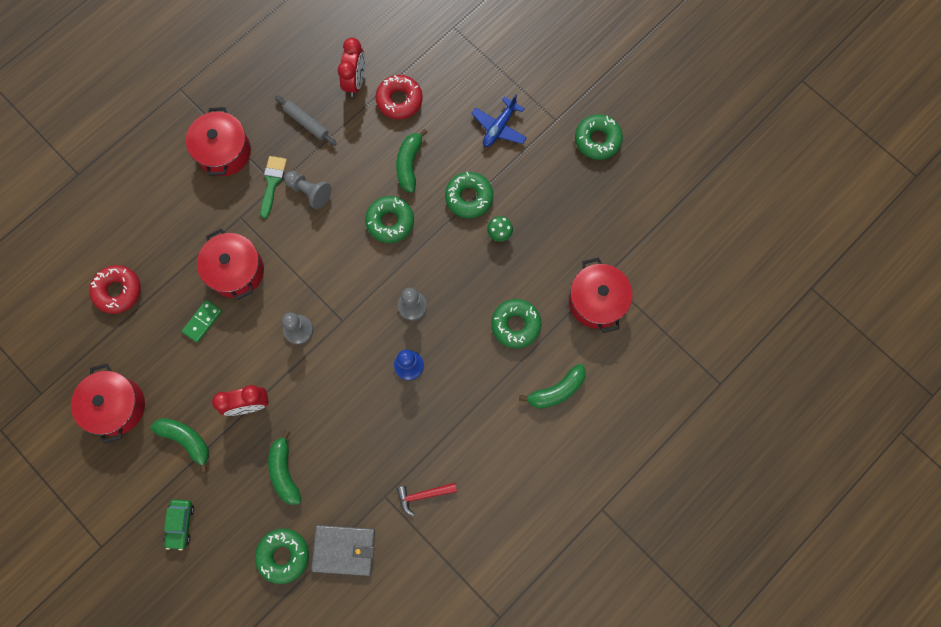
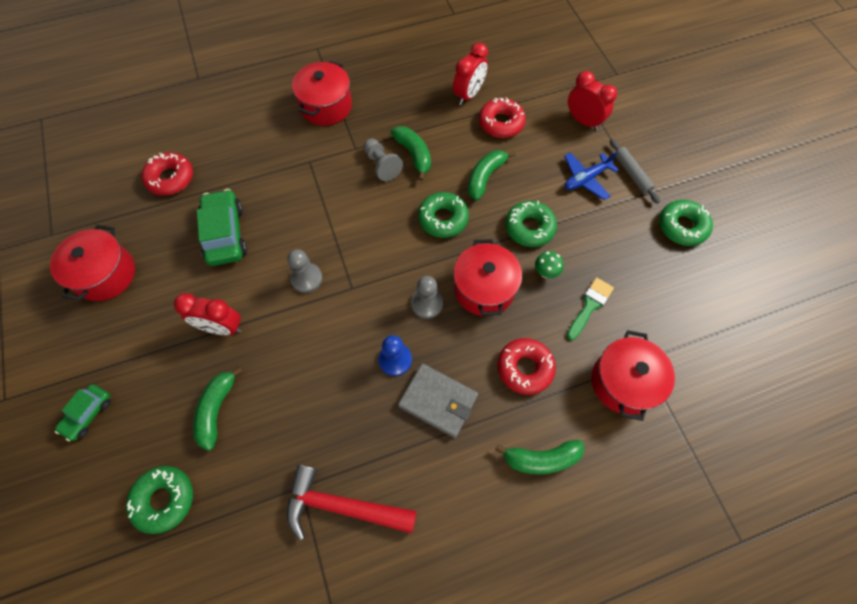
camera: 25 degrees right, 10 degrees down
green banana [150,418,209,473] -> green banana moved to [390,126,431,181]
green domino [182,300,222,343] -> green car [197,189,247,266]
red pot [197,229,264,300] -> red pot moved to [453,239,522,316]
green brush [260,156,287,218] -> green brush moved to [567,277,614,340]
grey rolling pin [275,95,337,146] -> grey rolling pin moved to [610,139,660,204]
grey wallet [311,525,375,576] -> grey wallet moved to [398,363,478,438]
red hammer [397,483,457,516] -> red hammer [287,465,417,541], size x1.81
green donut [491,299,541,348] -> red donut [497,338,556,395]
none -> red clock [568,71,617,130]

